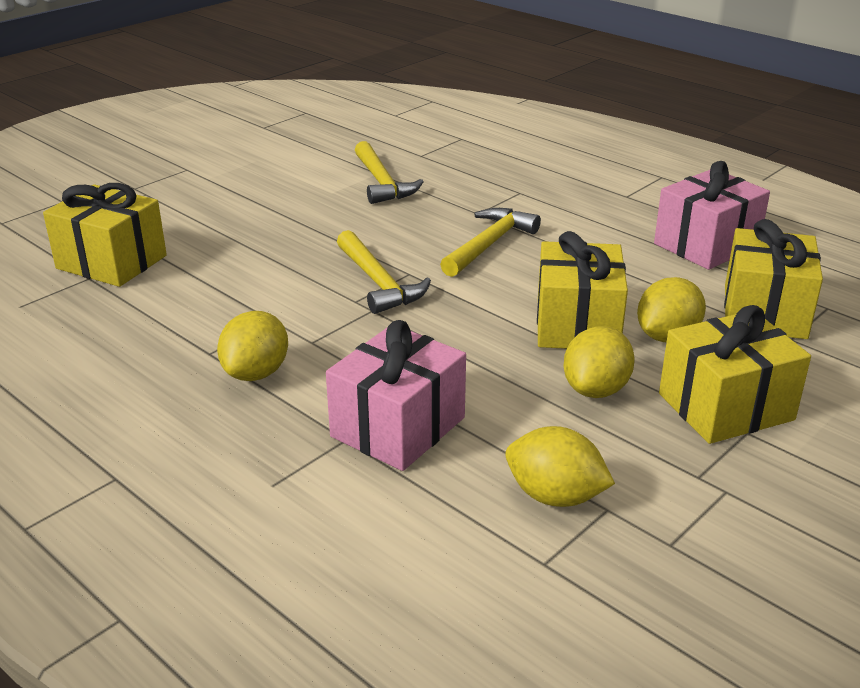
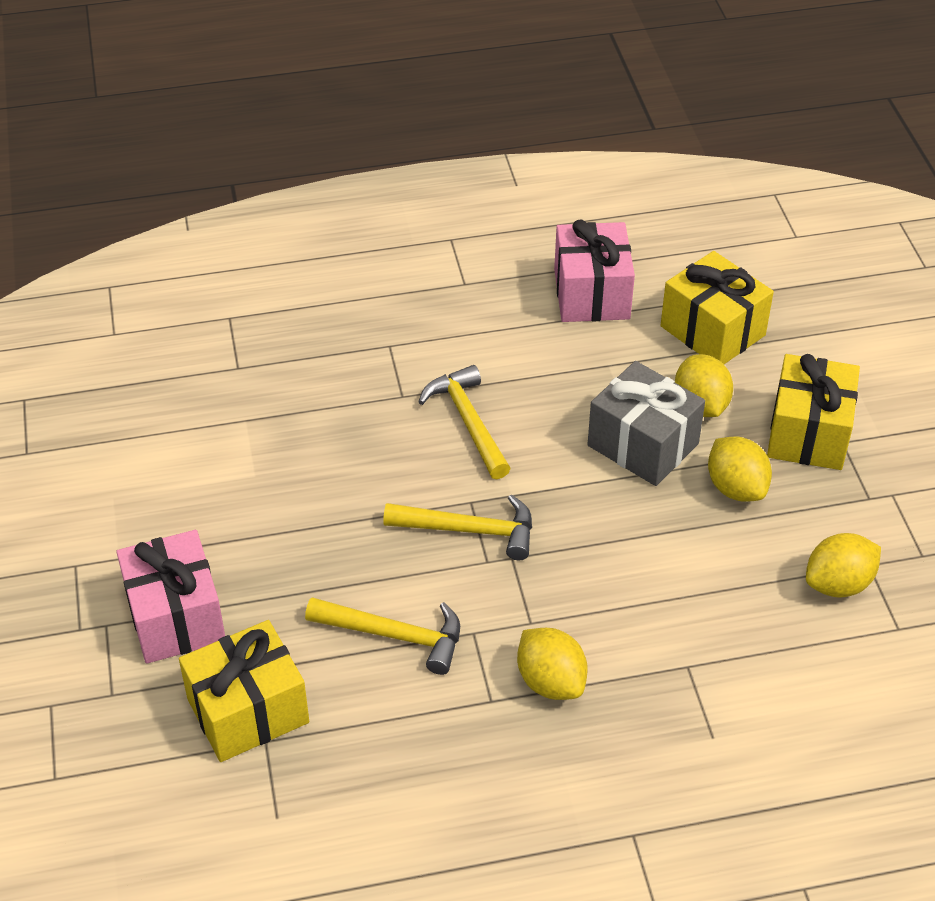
camera: 55 degrees left, 15 degrees up
pink gift [326,320,466,471] -> pink gift moved to [117,530,225,664]
yellow hammer [355,141,423,204] -> yellow hammer moved to [305,597,460,675]
yellow gift [537,231,628,349] -> grey gift [587,361,705,486]

